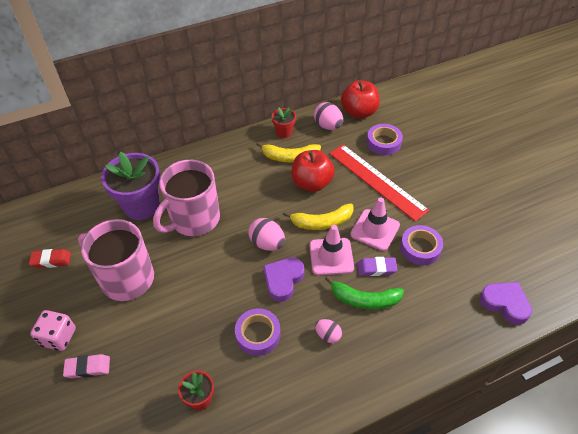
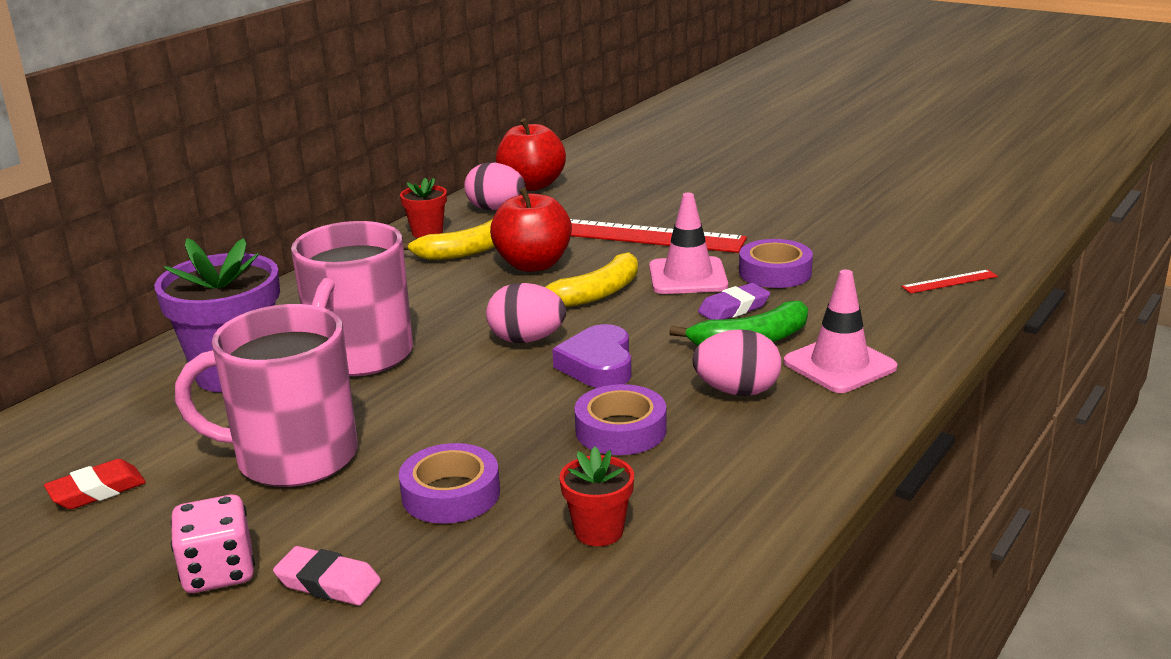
camera: 30 degrees left, 25 degrees down
pink eraser [63,354,110,378] -> pink eraser turned 60 degrees clockwise [273,546,381,606]
pink traffic cone [310,225,354,275] -> pink traffic cone moved to [784,270,897,393]
pink egg [315,319,342,343] -> pink egg [692,329,781,396], size x1.60
purple tape [367,124,403,155] -> purple tape moved to [399,443,500,524]
purple heart [480,282,532,325] -> red ruler [901,269,998,294]

